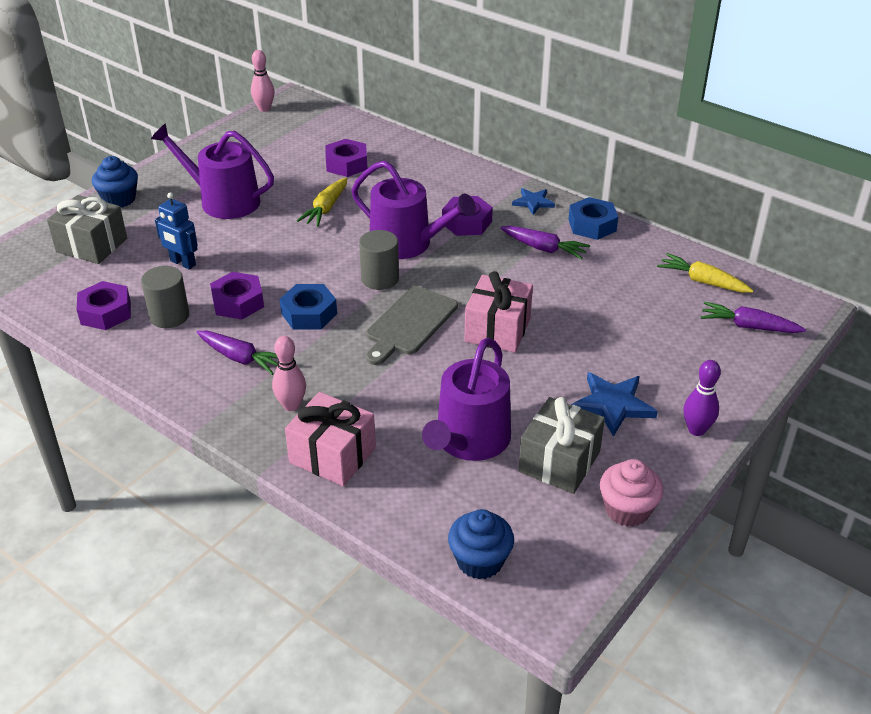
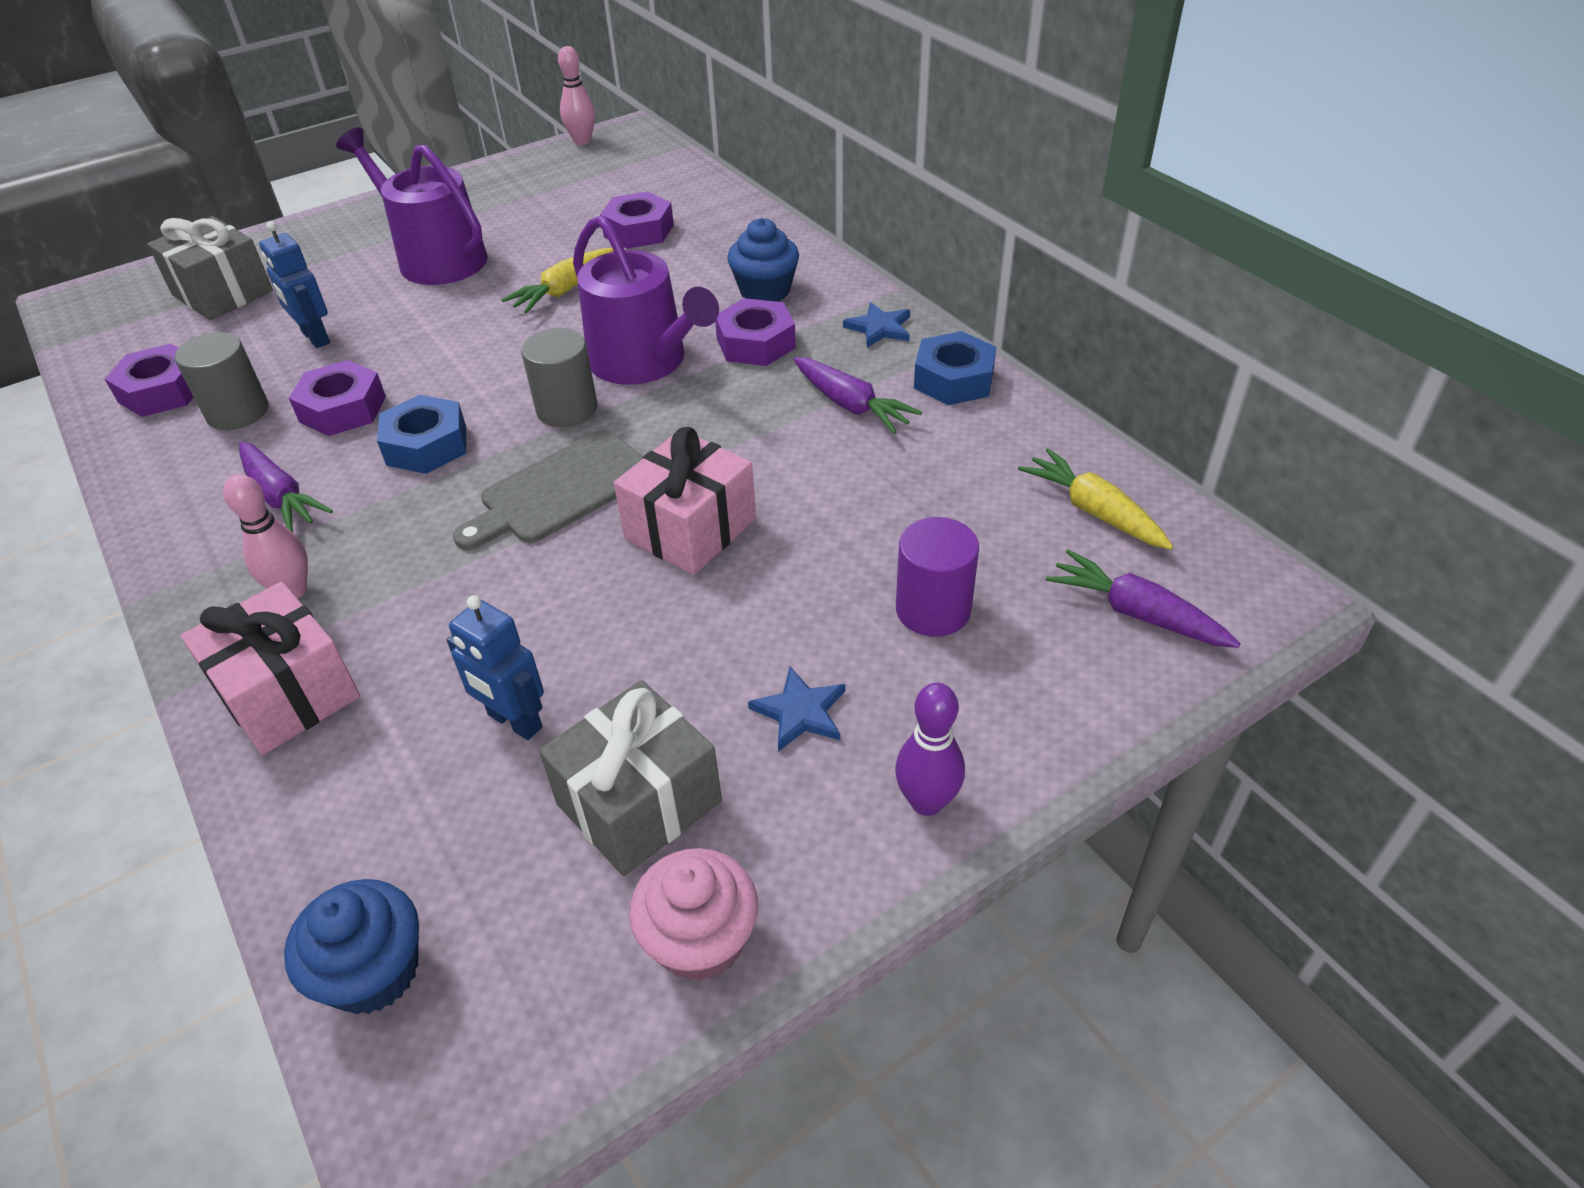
camera: 20 degrees right, 5 degrees up
blue cupcake [92,156,138,207] -> blue cupcake moved to [727,218,799,302]
purple watering can [422,338,511,461] -> blue robot [447,595,544,740]
blue star [571,372,658,437] -> blue star [748,667,845,752], size x0.63
none -> purple cylinder [896,517,979,637]

